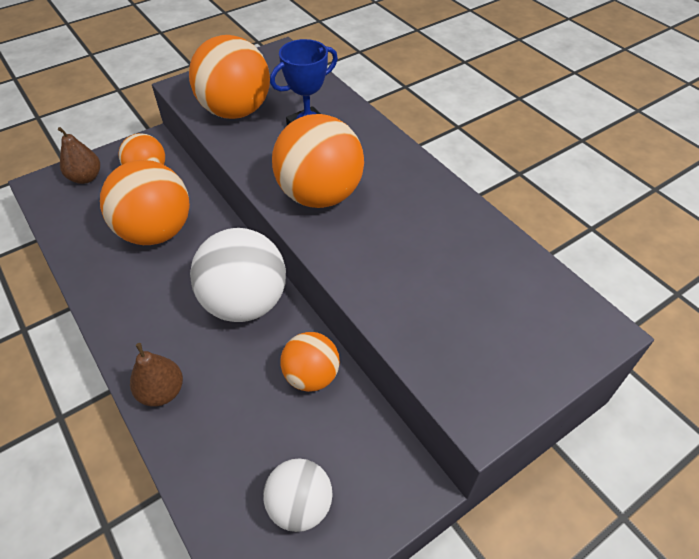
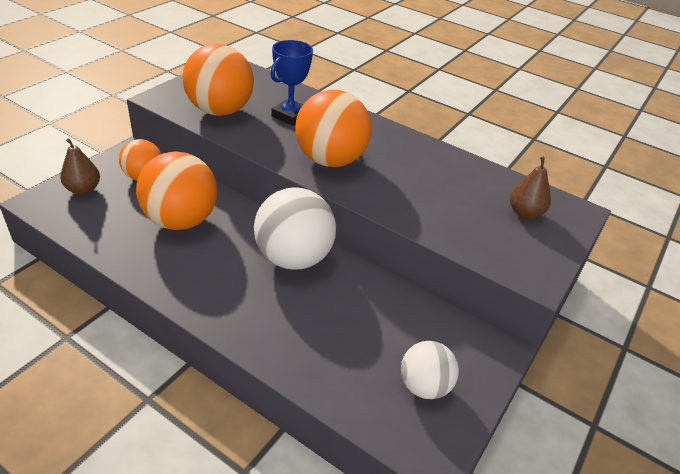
camera: 25 degrees left, 10 degrees down
brown pear [130,343,183,407] -> brown pear moved to [510,157,551,219]
orange ball [280,332,340,392] -> none

